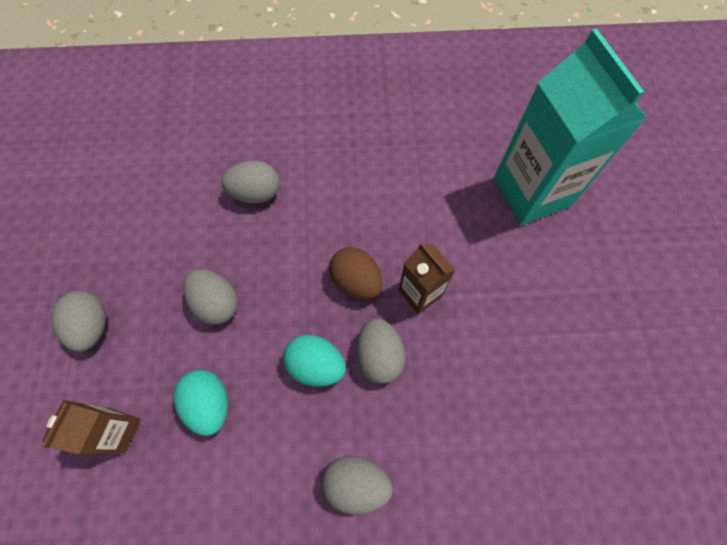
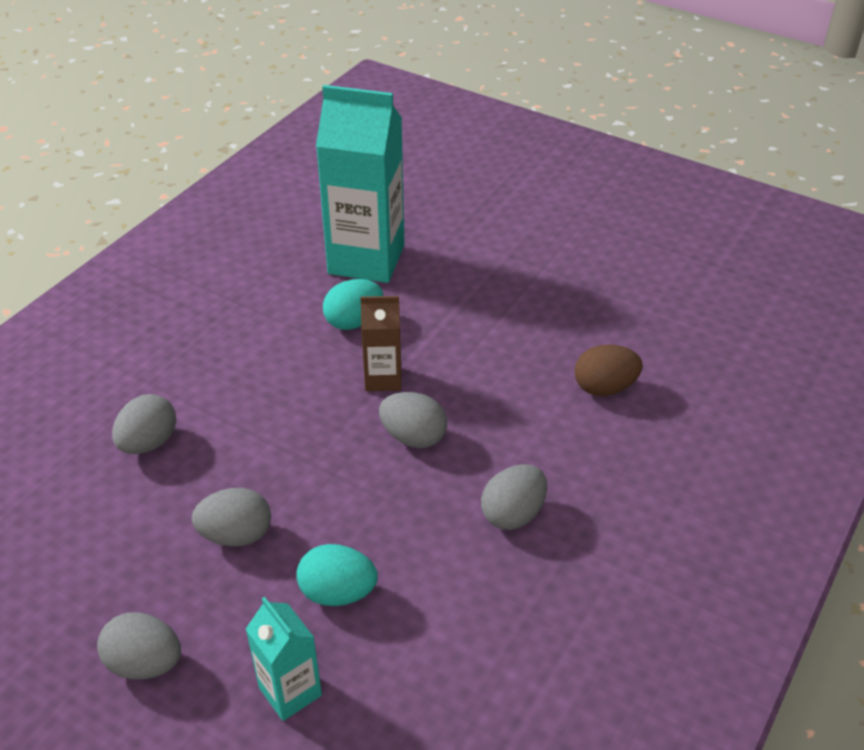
camera: 55 degrees left, 25 degrees down
brown carton [42,400,140,454] -> turquoise carton [246,597,322,721]
turquoise egg [283,335,346,387] -> turquoise egg moved to [323,279,383,330]
brown egg [329,247,383,299] -> brown egg moved to [574,345,643,396]

